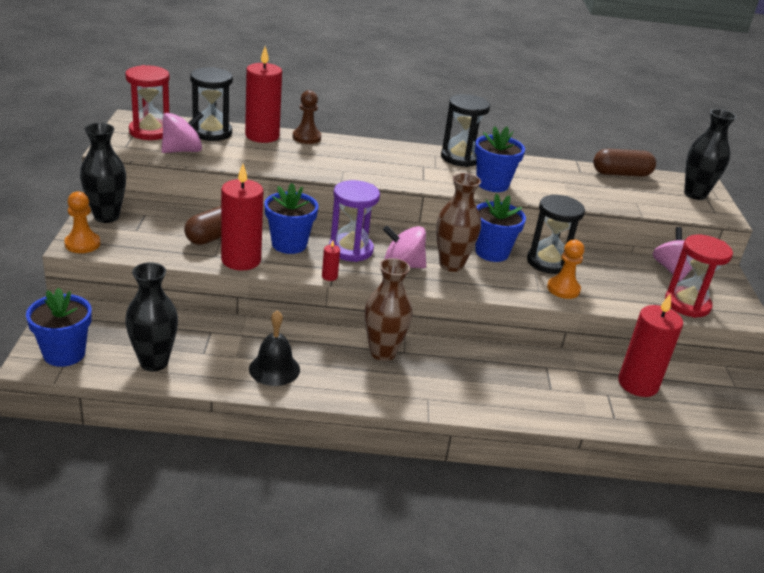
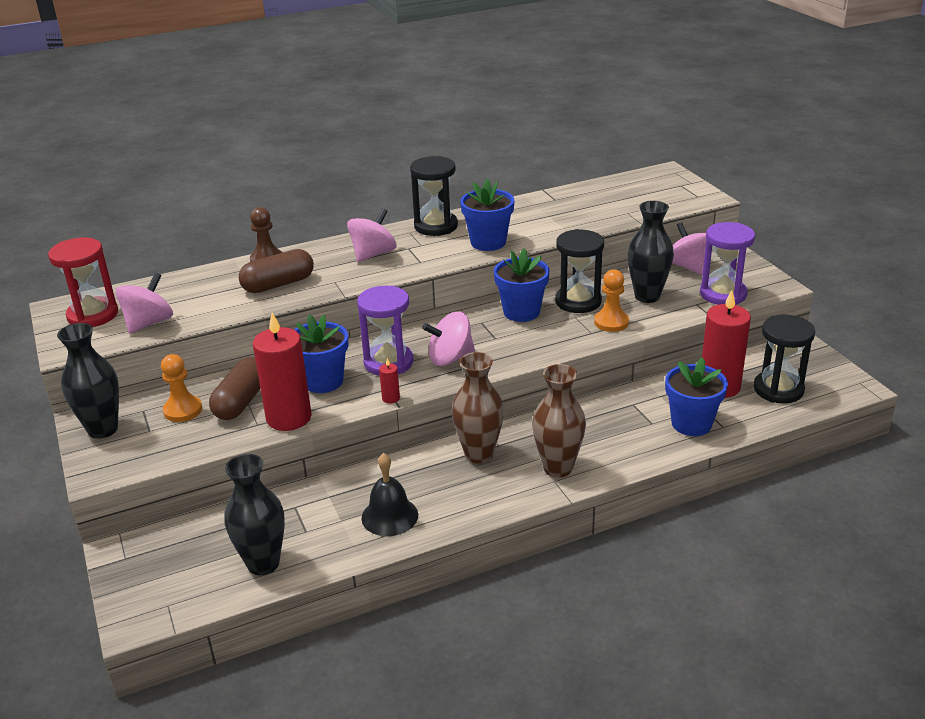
camera: 20 degrees left, 0 degrees up
blue flower pot [26,288,92,367] -> blue flower pot moved to [665,357,728,436]
orange pawn [64,191,100,253] -> orange pawn moved to [161,354,202,422]
black hourglass [190,67,233,141] -> black hourglass moved to [754,315,815,404]
red candle [245,46,282,143] -> none
brown vase [436,173,481,272] -> brown vase moved to [532,364,586,478]
brown capsule [593,149,656,177] -> brown capsule moved to [239,249,314,293]
red hourglass [665,235,733,318] -> purple hourglass [700,222,755,305]
black vase [684,109,736,200] -> black vase moved to [627,201,674,303]
none -> pink spinning top [347,208,396,262]

